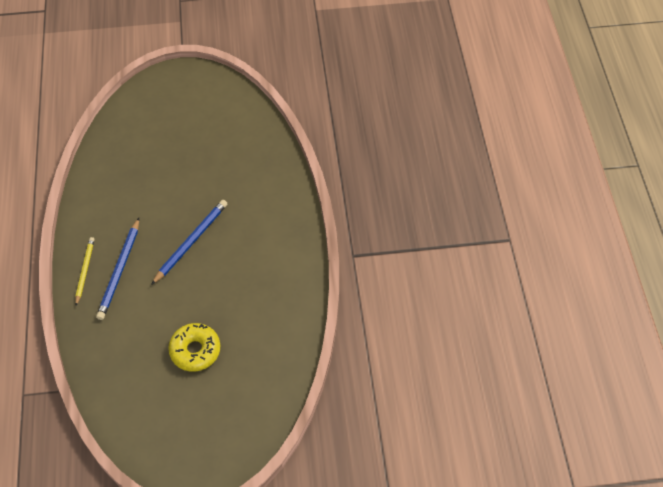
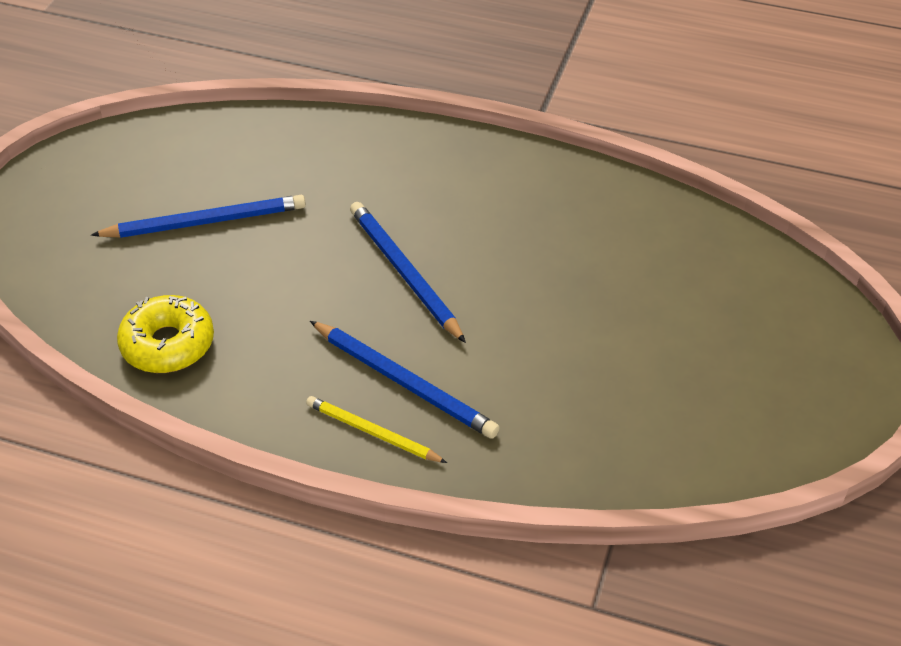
camera: 65 degrees left, 10 degrees down
yellow donut [168,323,220,372] -> yellow donut moved to [117,295,214,373]
none -> blue pencil [91,195,306,238]

